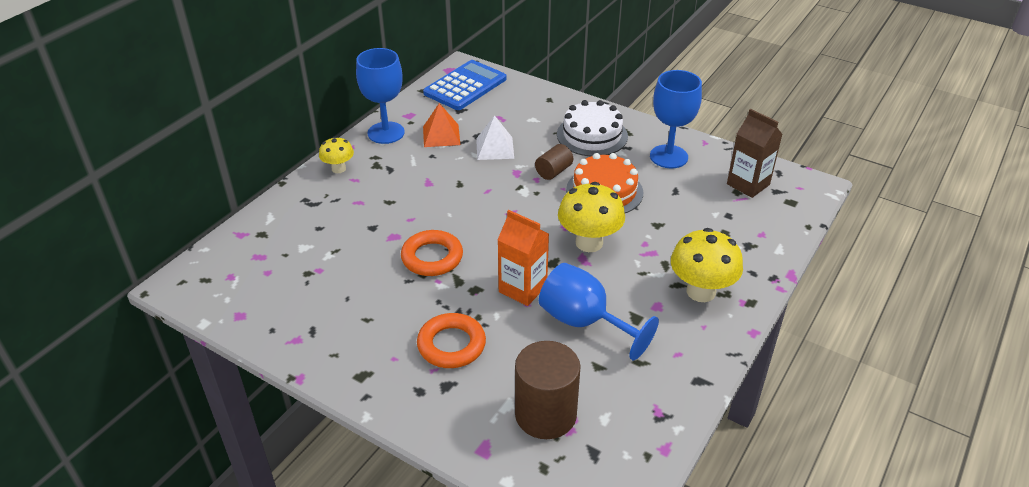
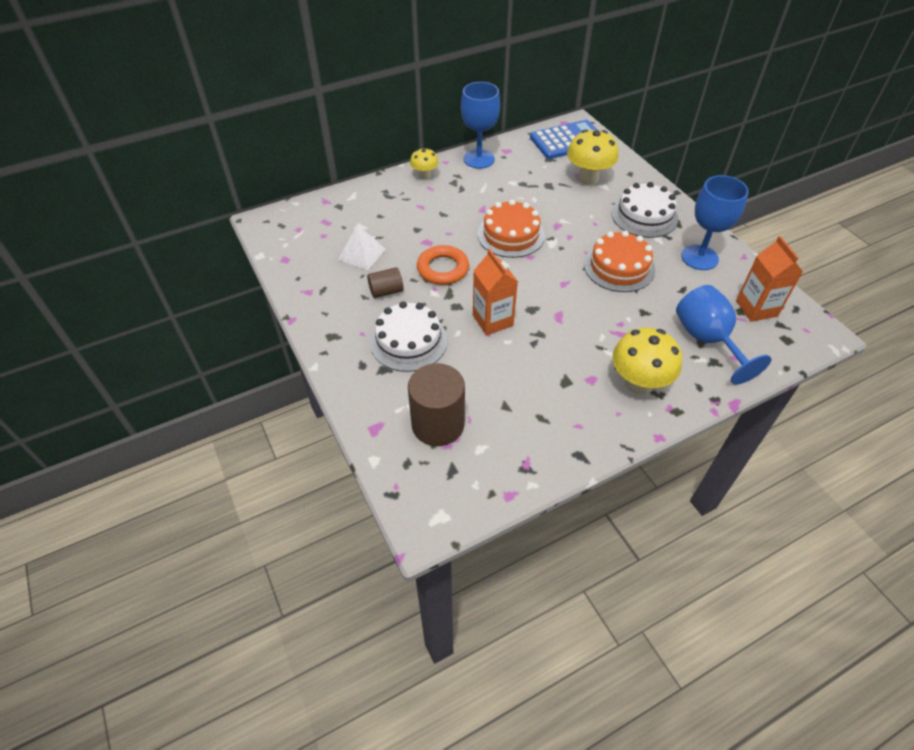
camera: 30 degrees right, 10 degrees up
orange ring [417,313,486,368] -> white cake [370,301,448,372]
orange pyramid [423,103,460,147] -> none
white pyramid [476,115,514,160] -> white pyramid moved to [338,224,386,270]
brown cylinder [535,144,573,180] -> brown cylinder moved to [367,267,403,298]
blue goblet [539,263,659,361] -> blue goblet moved to [676,285,771,385]
yellow mushroom [558,182,625,252] -> yellow mushroom moved to [567,129,619,185]
brown carton [727,109,783,198] -> orange carton [736,236,803,322]
none -> orange cake [478,199,545,258]

